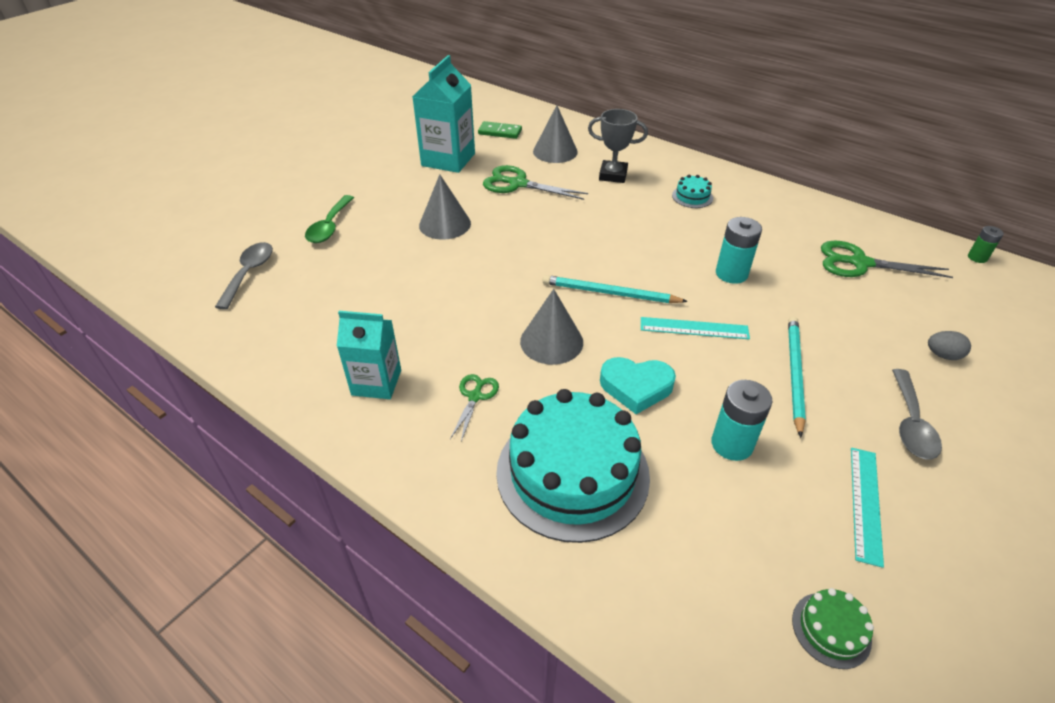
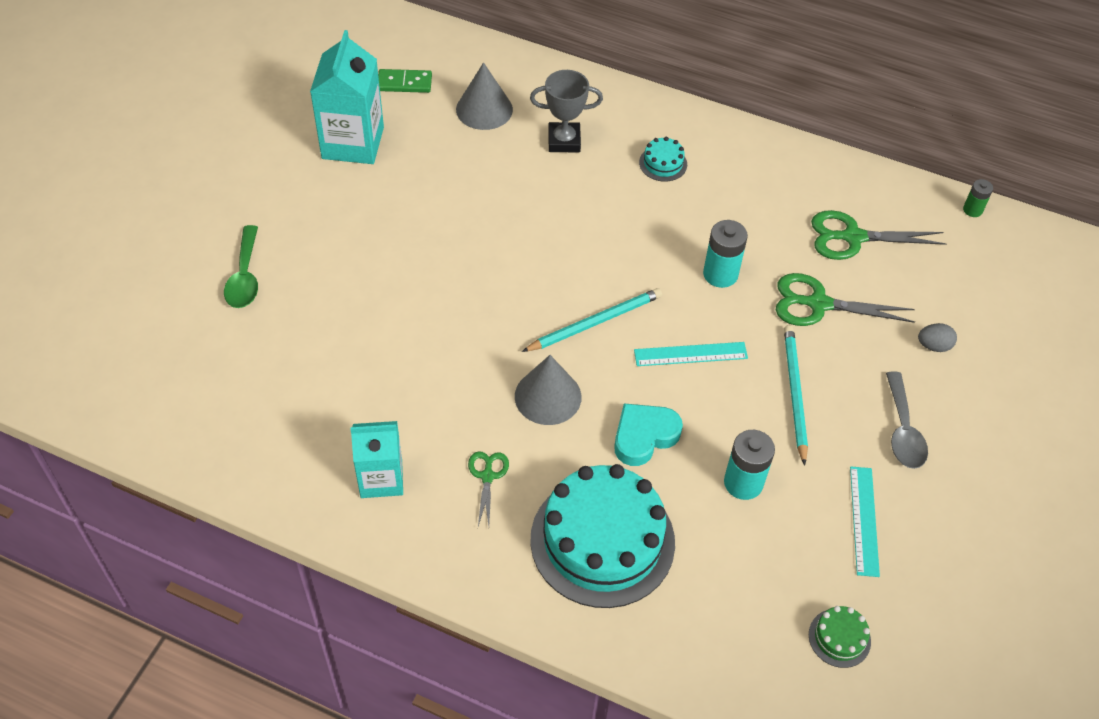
camera: 15 degrees left, 10 degrees up
grey spoon [215,242,273,310] -> none
grey cone [419,174,471,240] -> none
green scissors [483,165,588,200] -> green scissors moved to [776,273,915,326]
turquoise pencil [543,275,688,303] -> turquoise pencil turned 150 degrees clockwise [522,288,662,352]
turquoise heart [600,357,676,414] -> turquoise heart turned 150 degrees clockwise [614,403,683,466]

